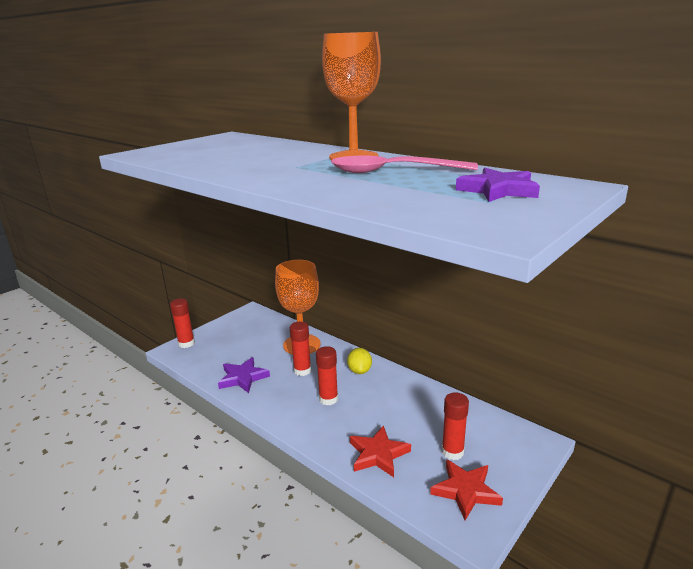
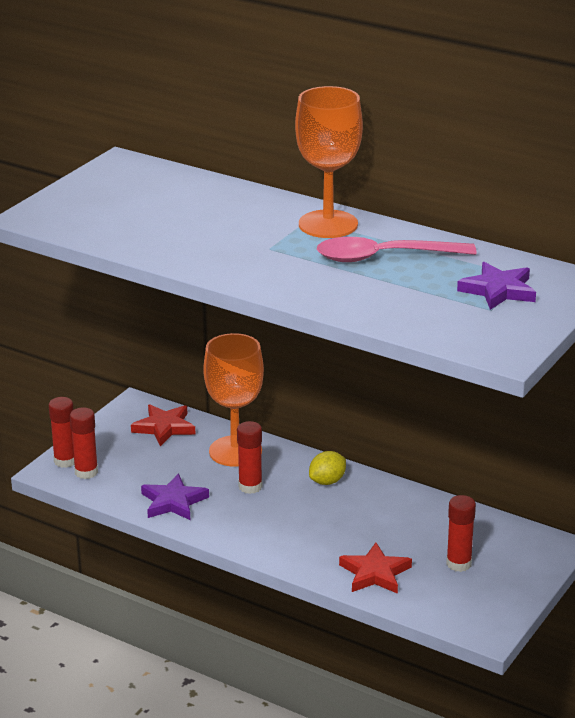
camera: 10 degrees left, 5 degrees up
red glue stick [316,346,338,405] -> red glue stick moved to [70,407,98,479]
yellow lemon [347,348,372,374] -> yellow lemon turned 60 degrees clockwise [309,451,346,485]
red star [430,459,503,520] -> red star moved to [131,404,196,446]

